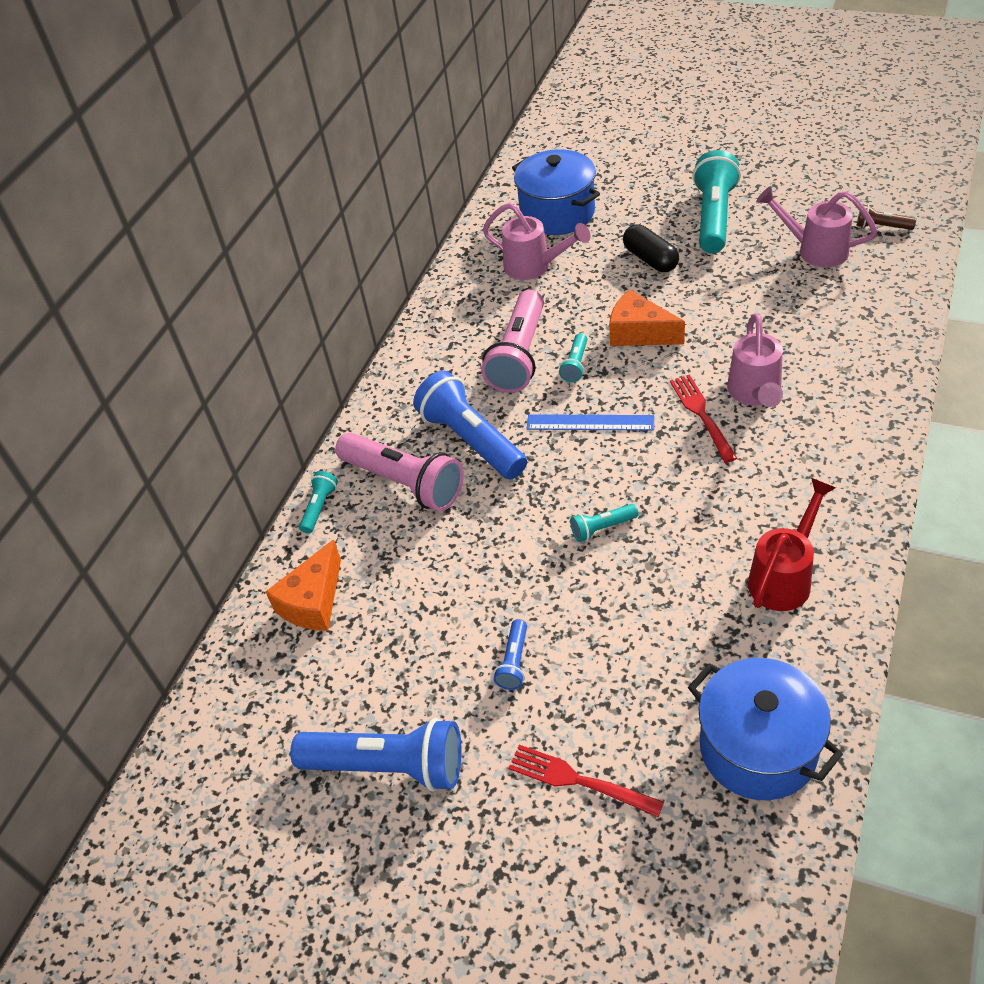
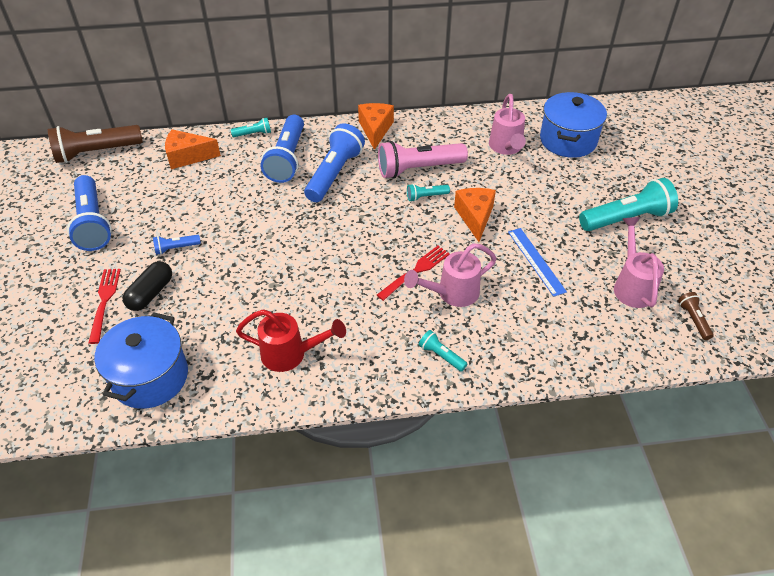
camera: 55 degrees right, 0 degrees up
pink flashlight [335,432,464,511] -> blue flashlight [261,115,304,183]
blue ruler [527,414,654,431] -> blue ruler moved to [508,228,567,297]
turquoise flashlight [570,504,639,542] -> turquoise flashlight moved to [419,330,467,372]
black capsule [623,224,679,272] -> black capsule moved to [123,261,172,311]
none -> brown flashlight [48,125,143,163]
none -> orange cheese [358,103,394,150]

